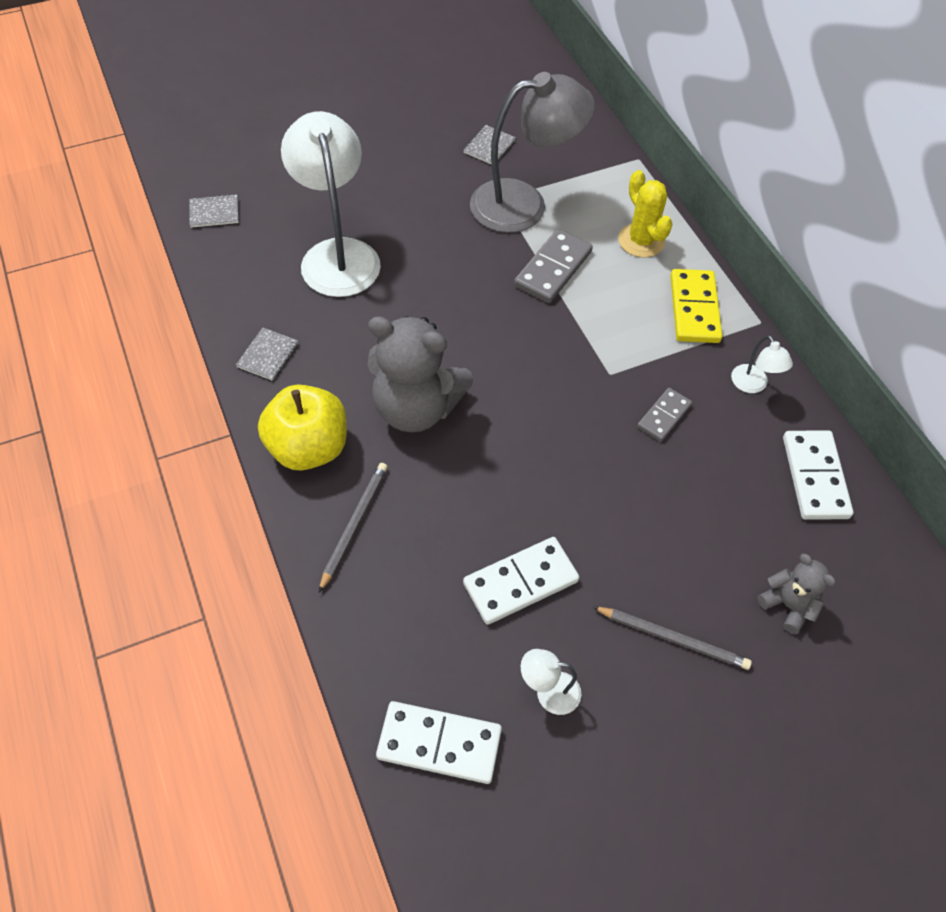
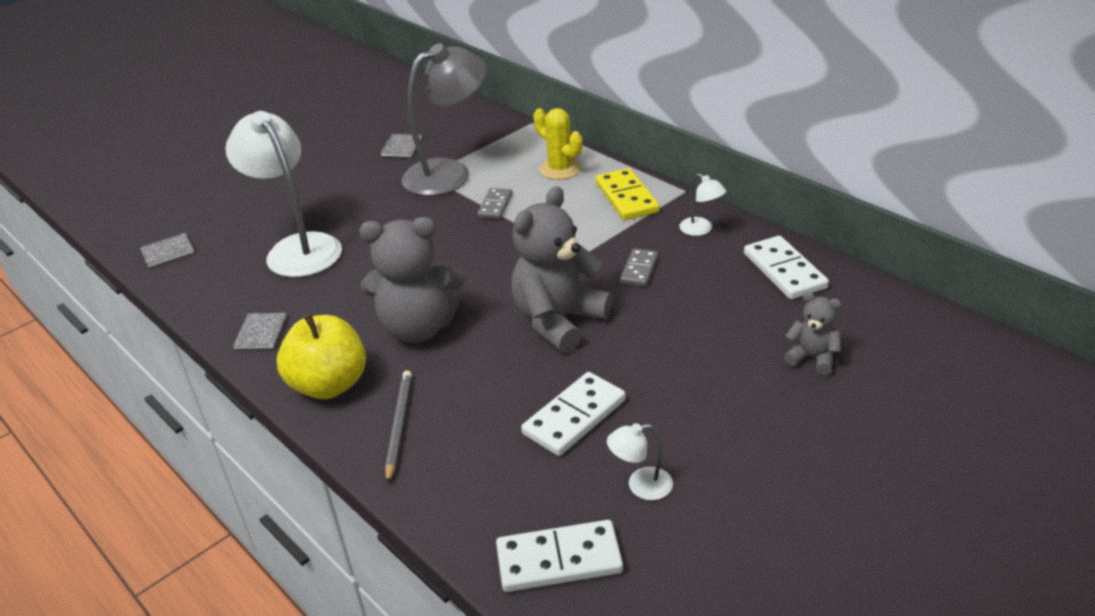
camera: 15 degrees left, 20 degrees down
grey domino [514,229,593,303] -> grey domino [477,188,512,219], size x0.62
grey pencil [592,606,752,670] -> none
none -> grey teddy bear [511,186,613,353]

